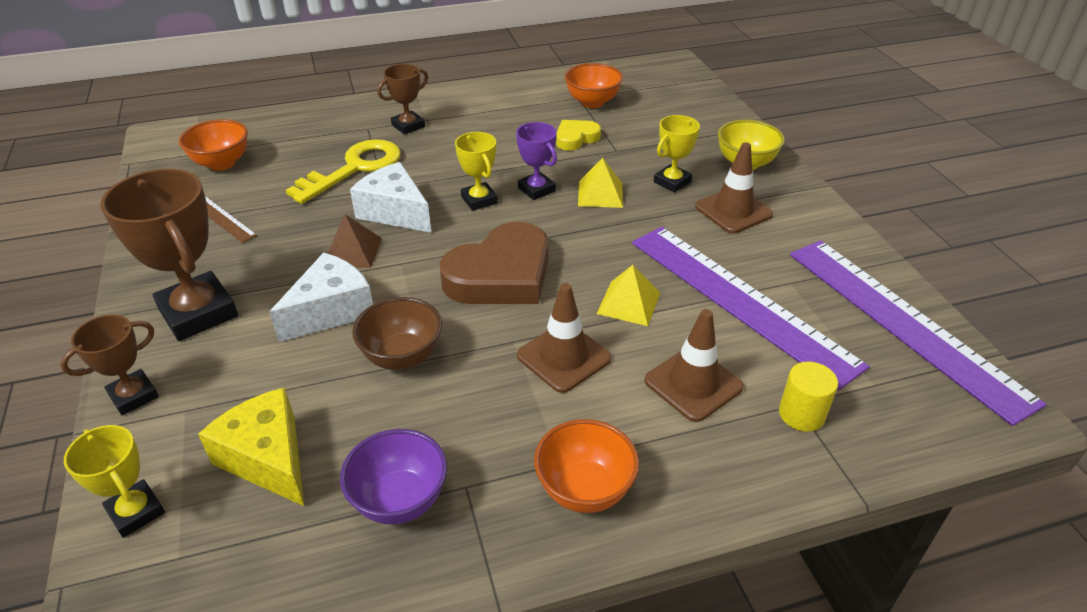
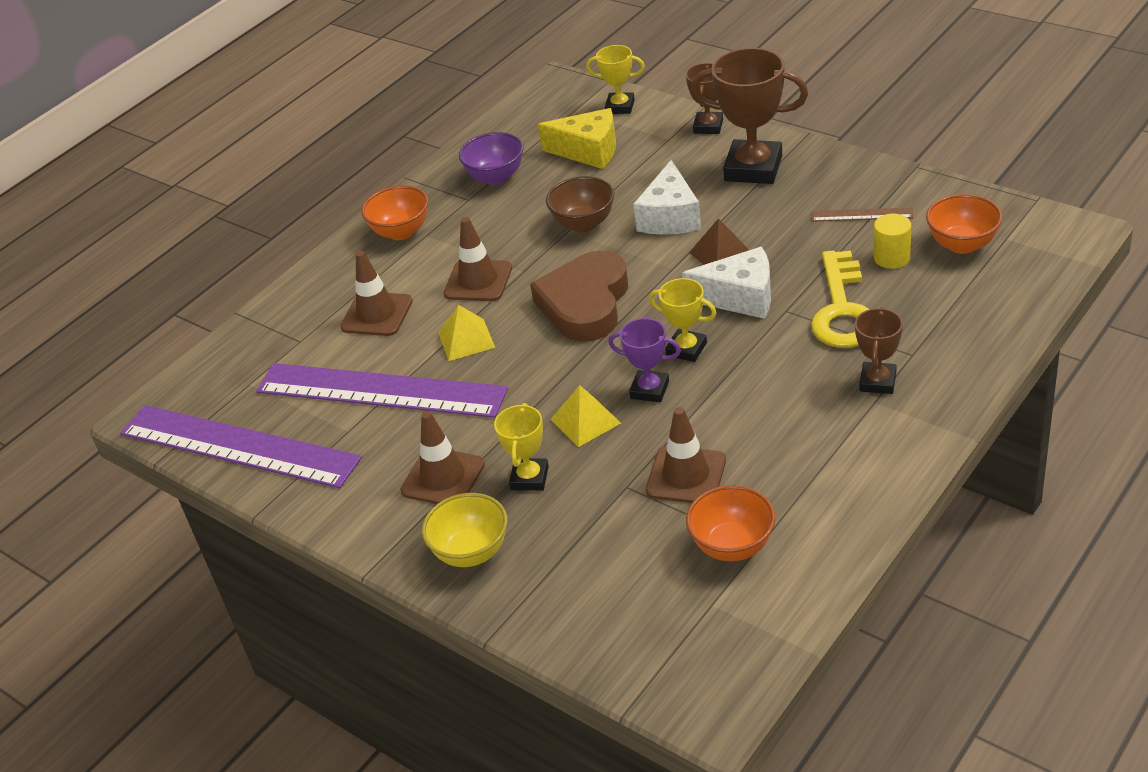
camera: 150 degrees right, 0 degrees up
yellow heart [556,120,601,151] -> brown traffic cone [646,407,726,503]
yellow cylinder [779,362,838,432] -> yellow cylinder moved to [874,214,911,269]

